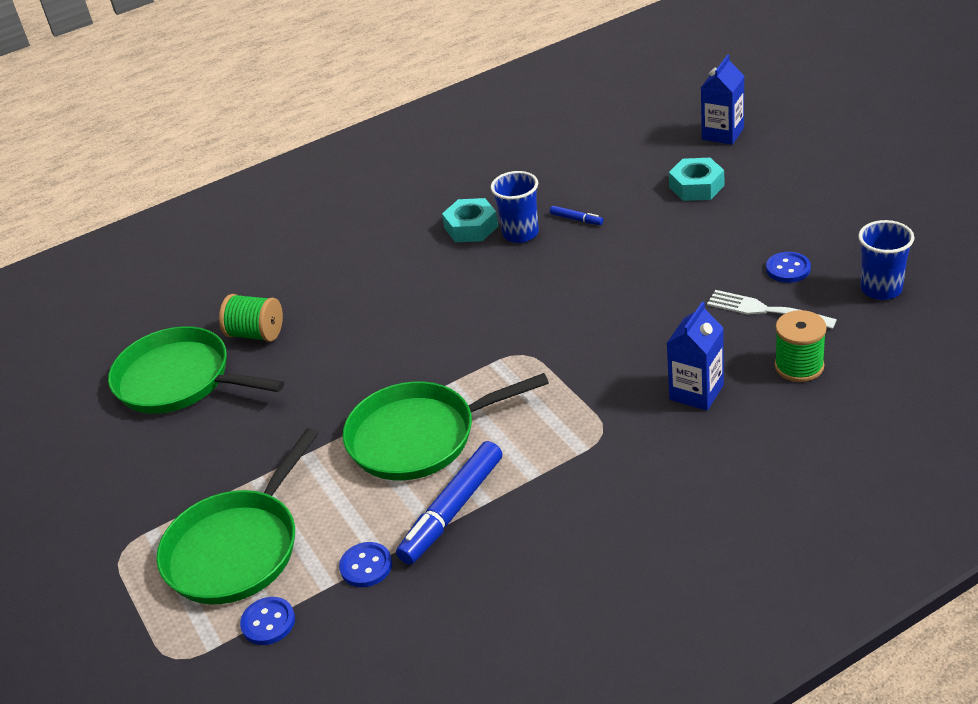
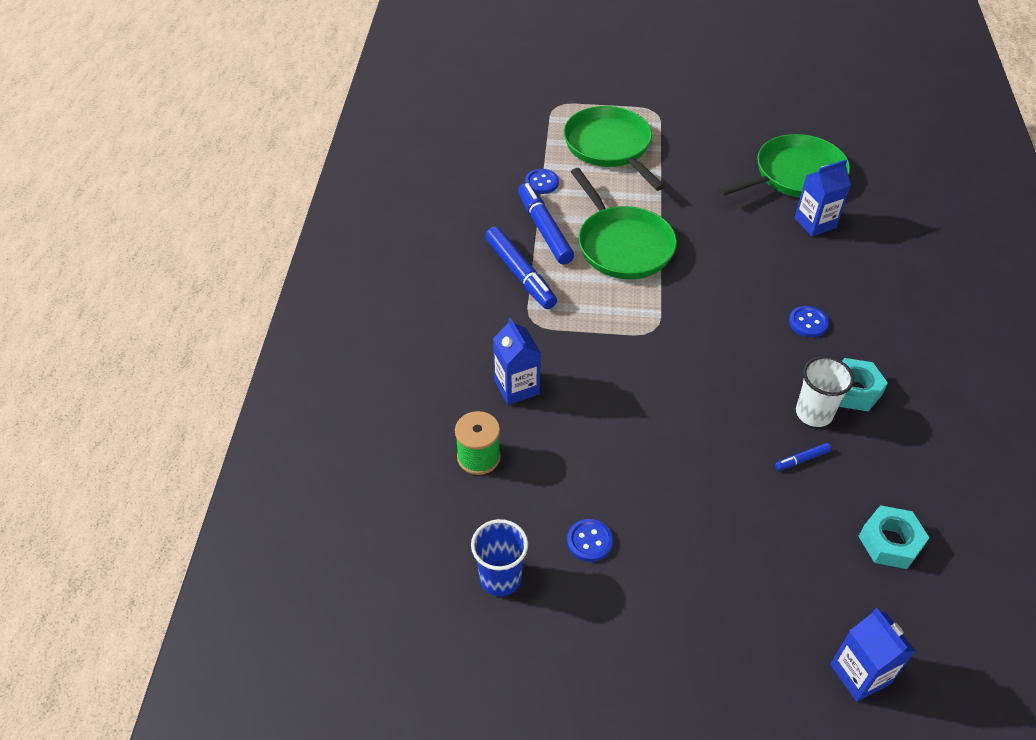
camera: 120 degrees right, 10 degrees up
green spool [219,294,283,342] -> blue carton [794,160,851,236]
blue button [240,597,295,645] -> blue button moved to [789,306,829,337]
green pan [343,373,549,481] -> green pan turned 135 degrees clockwise [571,168,677,279]
blue cup [491,171,539,243] -> white cup [796,356,854,427]
turquoise nut [669,158,724,201] -> turquoise nut moved to [858,505,930,569]
white fork [707,290,837,329] -> none
none -> blue marker [485,227,557,309]

